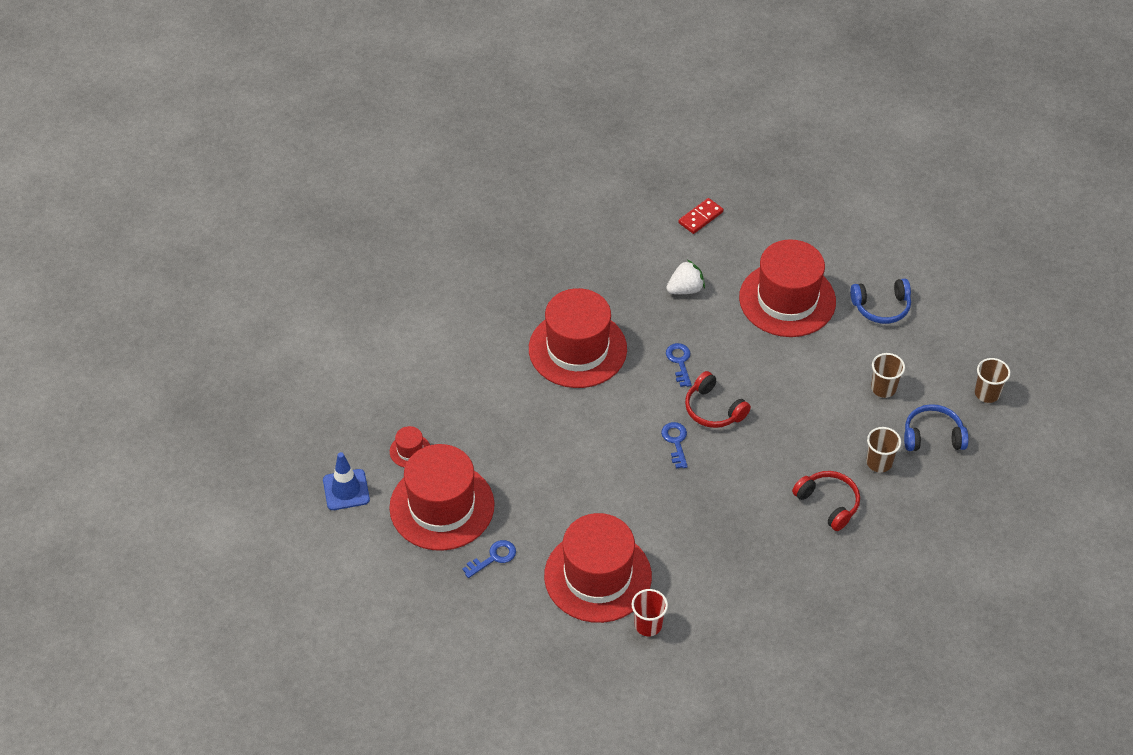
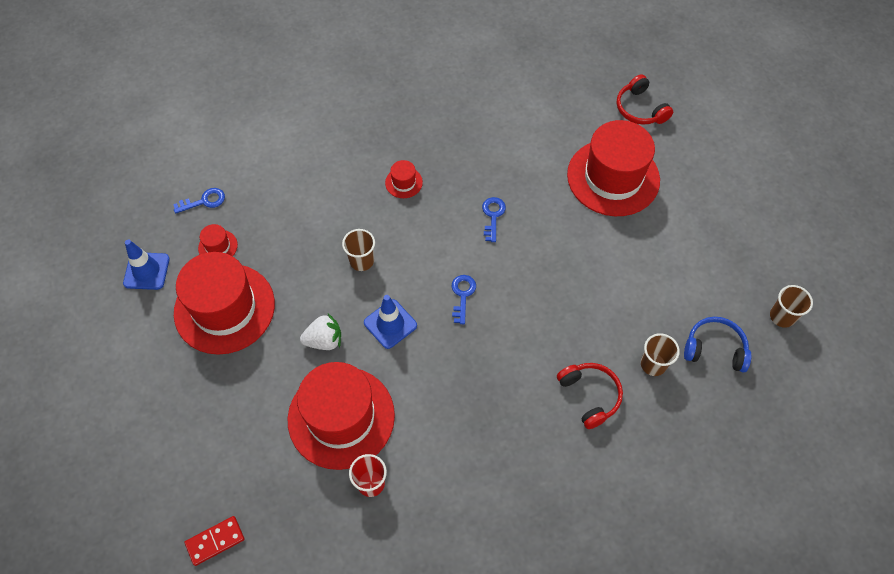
camera: 15 degrees right, 10 degrees up
blue key [462,540,516,578] -> blue key moved to [173,188,225,214]
red hat [529,288,627,388] -> red hat [385,160,423,198], size x0.40
white strawberry [666,260,705,294] -> white strawberry moved to [300,314,341,350]
red domino [678,198,724,234] -> red domino moved to [185,516,244,566]
red headphones [685,371,751,428] -> red headphones moved to [617,74,673,125]
blue headphones [850,279,911,324] -> none
brown cup [871,353,905,398] -> brown cup moved to [342,229,375,271]
none -> blue traffic cone [364,295,417,349]

